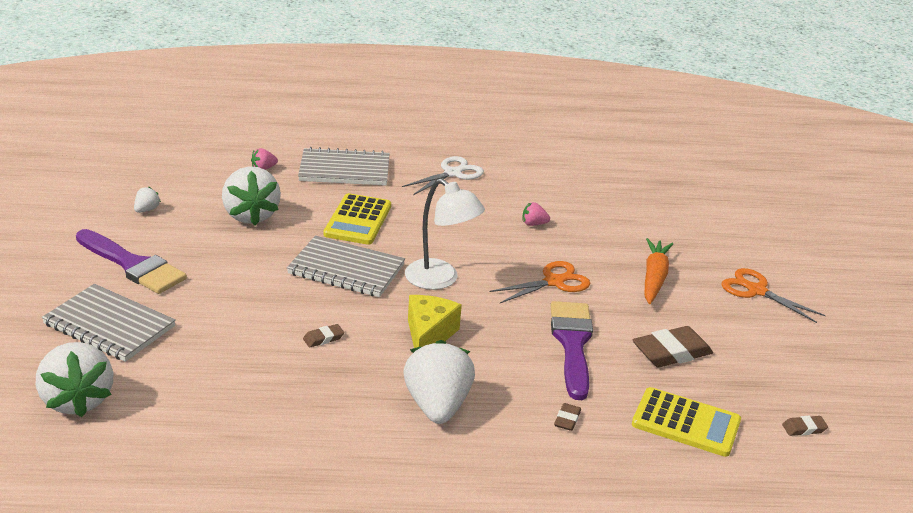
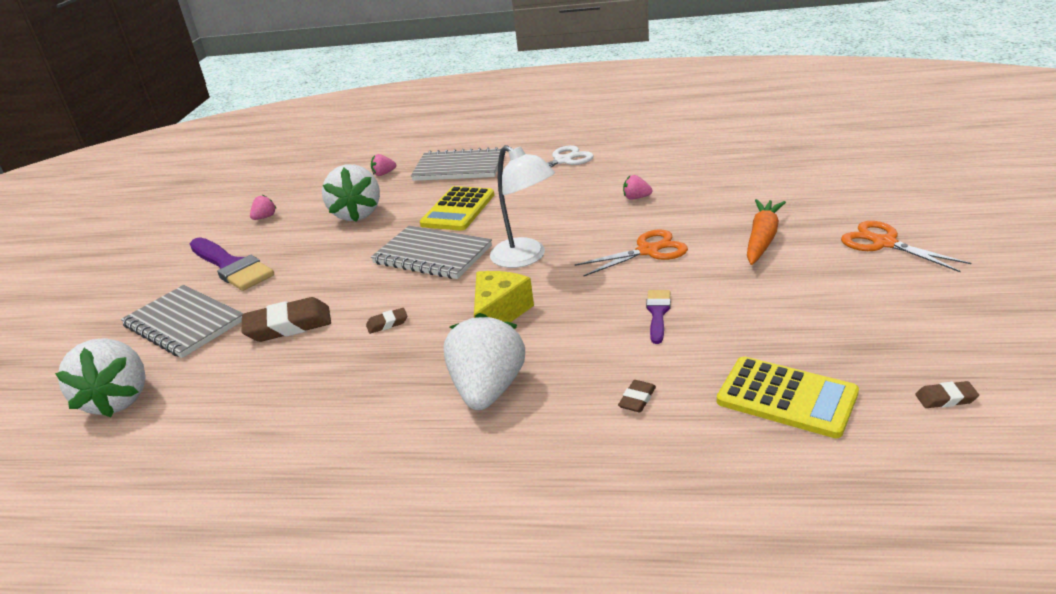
camera: 15 degrees right, 0 degrees up
white strawberry [134,186,161,213] -> pink strawberry [250,195,276,220]
purple brush [551,301,593,400] -> purple brush [646,290,671,344], size x0.52
brown eraser [633,326,713,367] -> brown eraser moved to [242,297,331,342]

